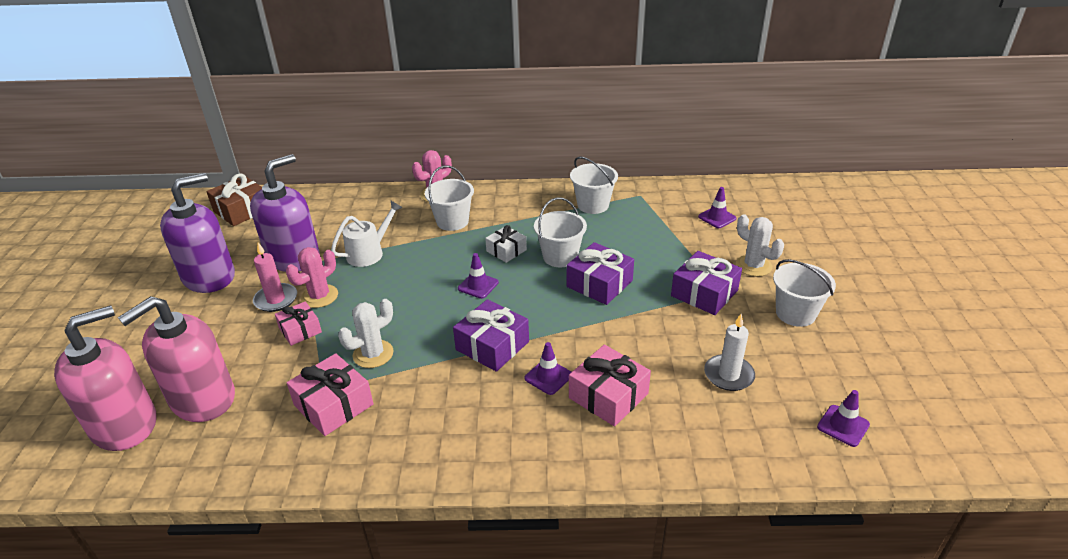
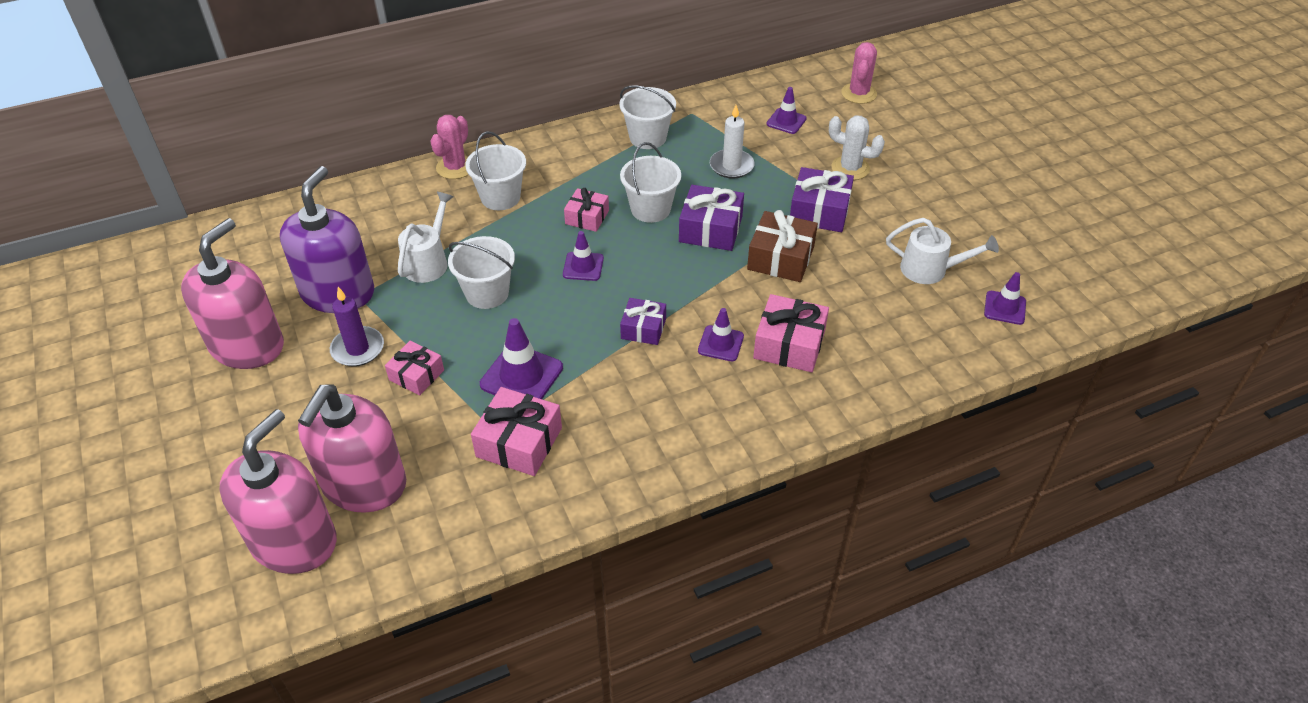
camera: 25 degrees left, 10 degrees up
purple soap dispenser [160,173,235,293] -> pink soap dispenser [181,218,284,369]
brown gift [206,173,262,226] -> brown gift moved to [747,210,818,282]
pink candle [253,242,297,312] -> purple candle [330,287,384,366]
pink cactus [286,247,338,308] -> pink cactus moved to [841,42,877,104]
white cactus [338,299,394,368] -> purple traffic cone [480,318,563,399]
purple gift [453,299,529,372] -> purple gift [620,298,666,345], size x0.64
white gift [485,225,527,263] -> pink gift [564,188,609,232]
white candle [704,314,755,391] -> white candle moved to [710,105,754,179]
white bucket [773,259,836,327] -> white bucket moved to [448,236,515,309]
none -> white watering can [886,218,999,284]

